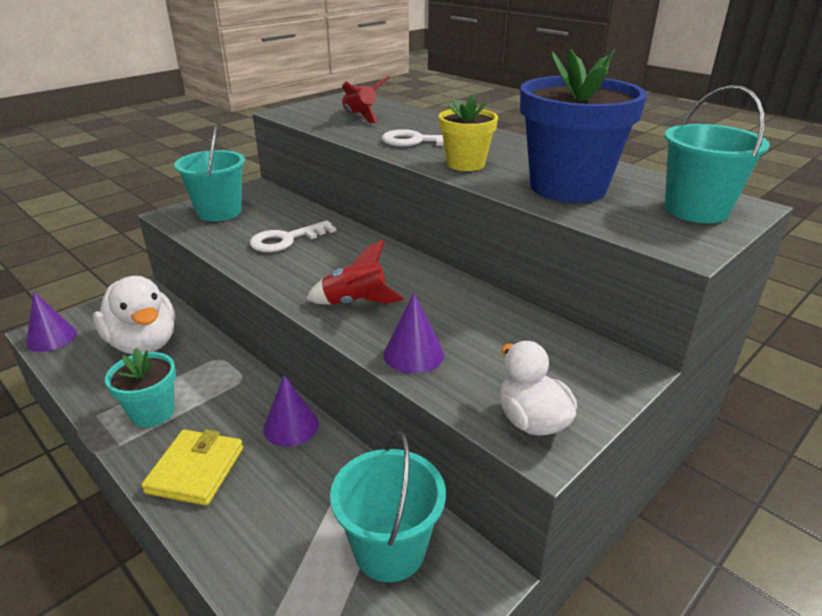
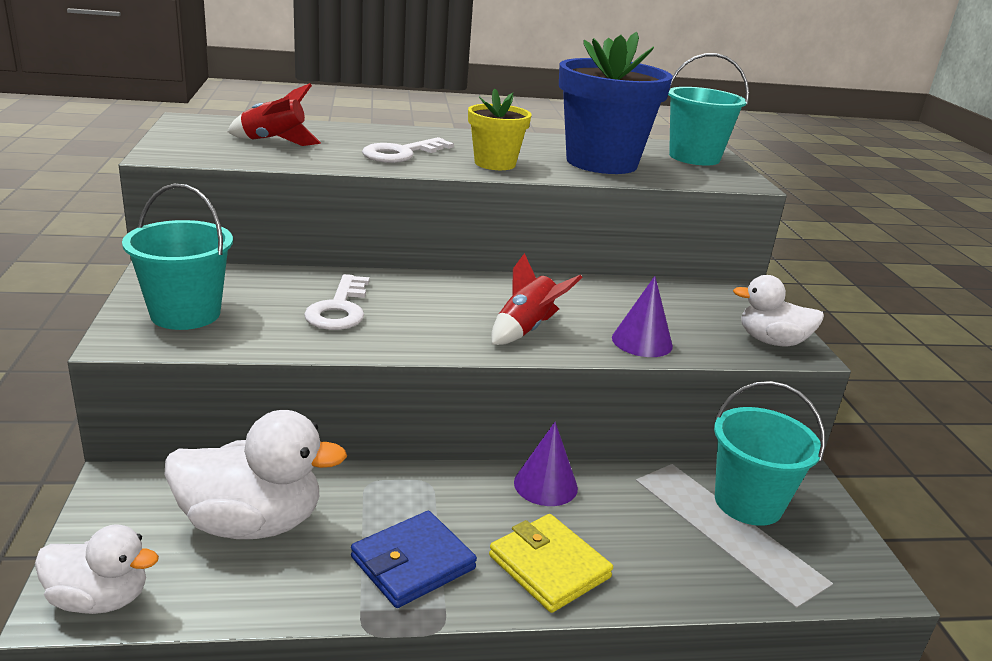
camera: 55 degrees left, 5 degrees down
purple cone [26,292,77,352] -> white duck [35,524,159,614]
turquoise flower pot [105,348,176,427] -> blue wallet [351,511,477,608]

